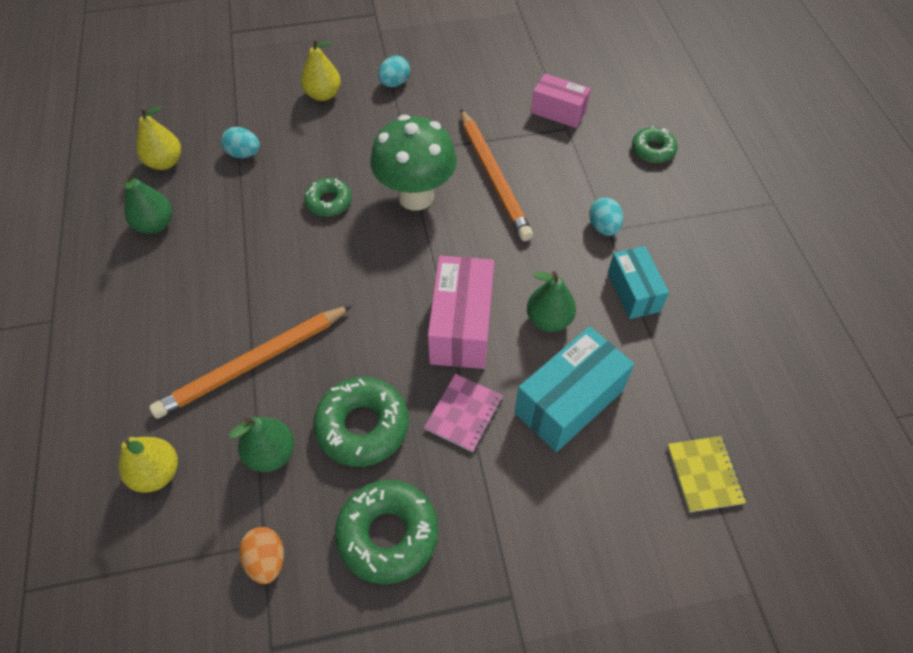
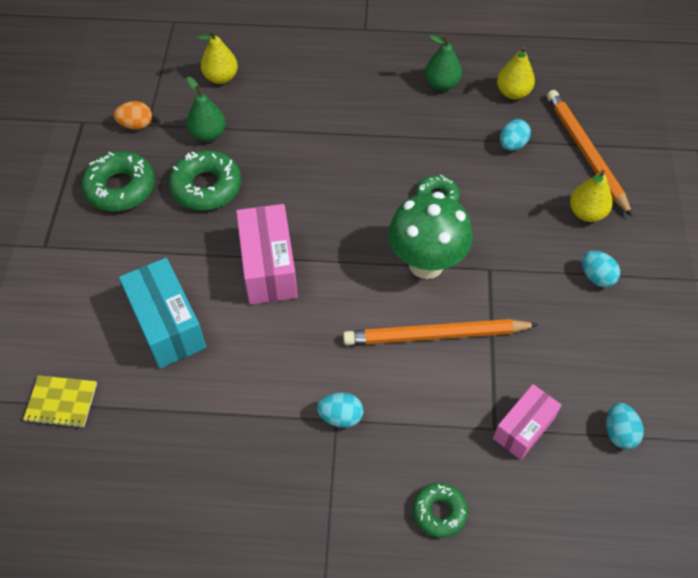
camera: 105 degrees right, 0 degrees up
orange pencil [149,305,352,419] -> orange pencil moved to [547,90,633,217]
pink notebook [424,374,503,452] -> none
pink box [428,256,494,369] -> pink box turned 60 degrees clockwise [236,204,298,305]
green pear [527,271,576,332] -> none
turquoise box [608,246,669,319] -> none
none -> turquoise egg [606,403,644,449]

